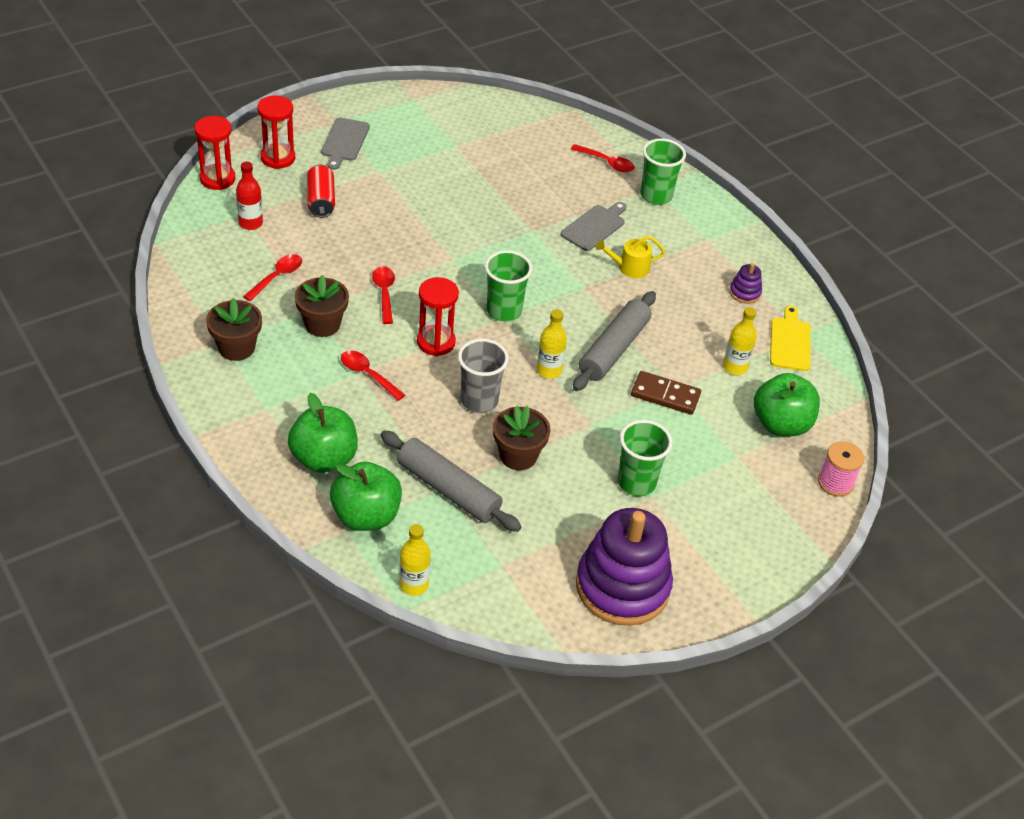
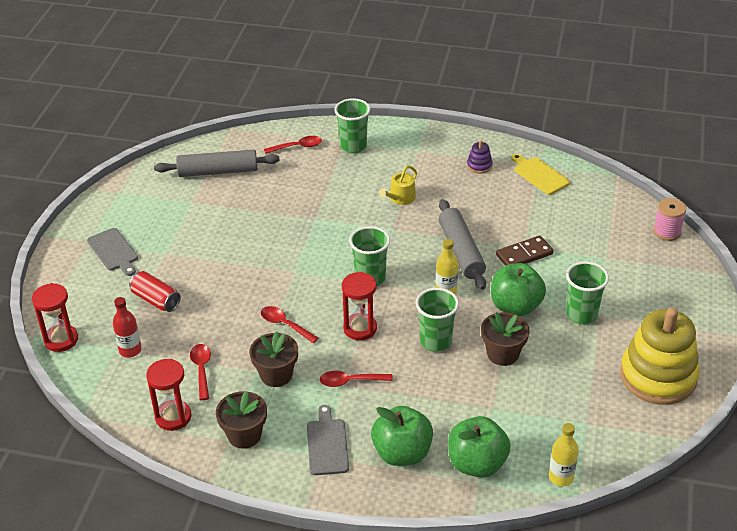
camera: 40 degrees left, 5 degrees down
red hourglass [257,96,295,169] -> red hourglass moved to [146,359,191,431]
grey rolling pin [380,430,522,532] -> grey rolling pin moved to [154,150,280,177]
grey cup [458,339,509,413] -> green cup [416,288,459,352]
grey cutting board [561,202,626,251] -> grey cutting board moved to [307,405,349,475]
purple stacking toy [576,508,673,626] -> yellow stacking toy [620,308,700,405]
yellow bottle [723,307,757,375] -> none
green apple [754,373,820,436] -> green apple moved to [491,263,546,316]

